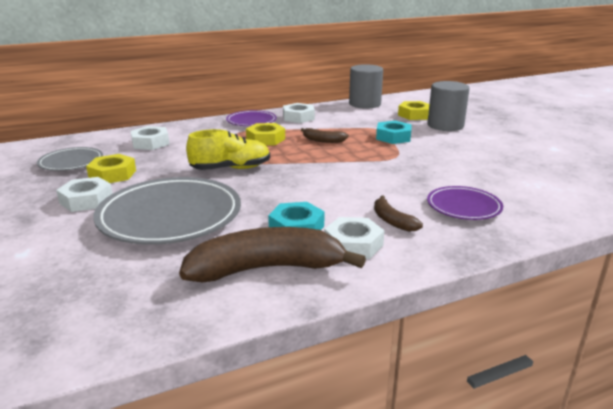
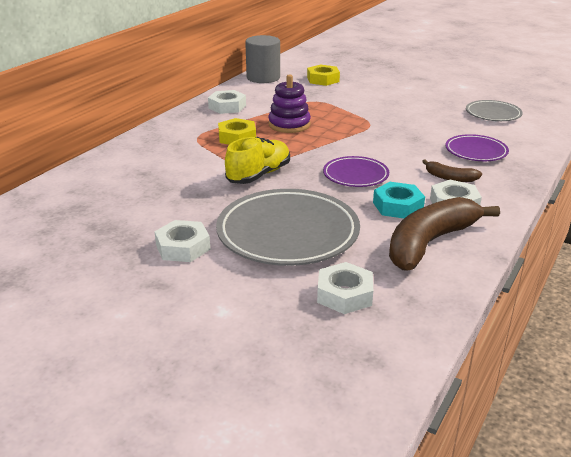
camera: 35 degrees left, 5 degrees up
grey plate [37,147,103,171] -> grey plate moved to [466,100,523,121]
yellow nut [86,154,136,183] -> none
white nut [131,126,170,150] -> white nut moved to [317,262,373,314]
purple plate [226,110,277,126] -> purple plate moved to [323,156,389,187]
brown banana [301,128,349,143] -> purple stacking toy [268,74,311,133]
turquoise nut [376,121,412,144] -> none
grey cylinder [427,81,470,131] -> none

